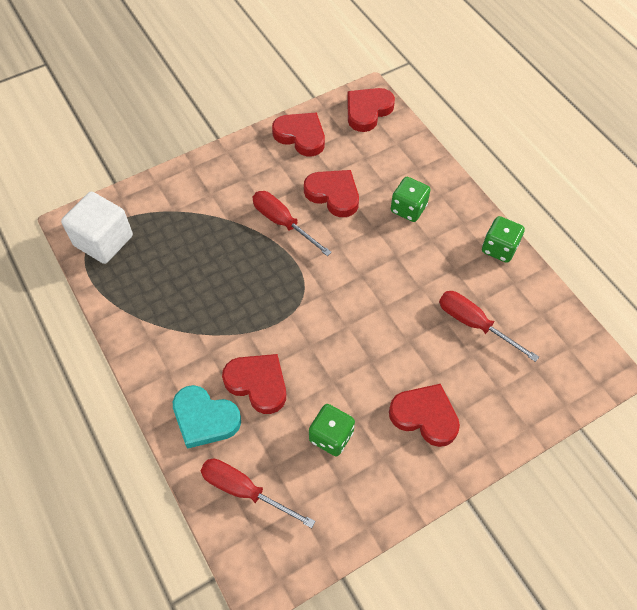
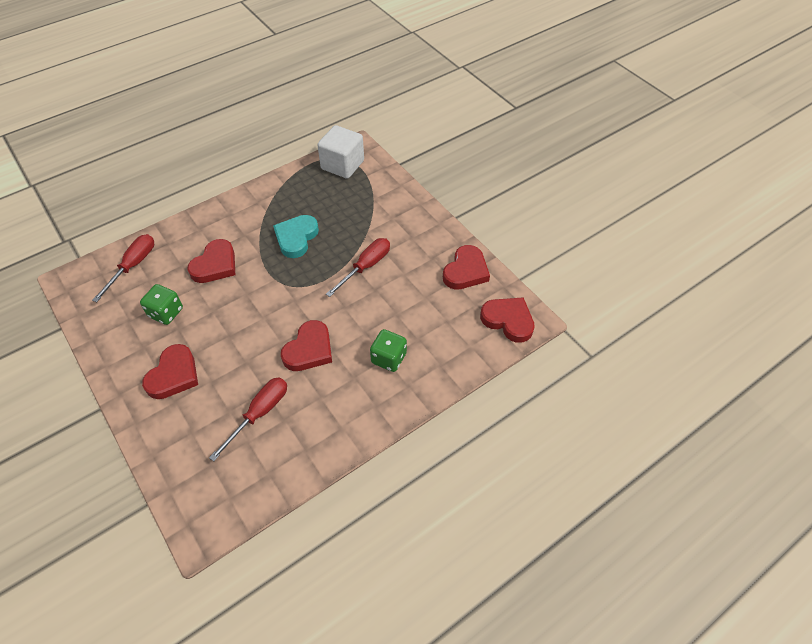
camera: 85 degrees right, 5 degrees down
turquoise heart [173,385,241,449] -> turquoise heart moved to [273,215,319,258]
red heart [304,170,359,217] -> red heart moved to [281,320,332,371]
green dice [482,216,525,263] -> none

